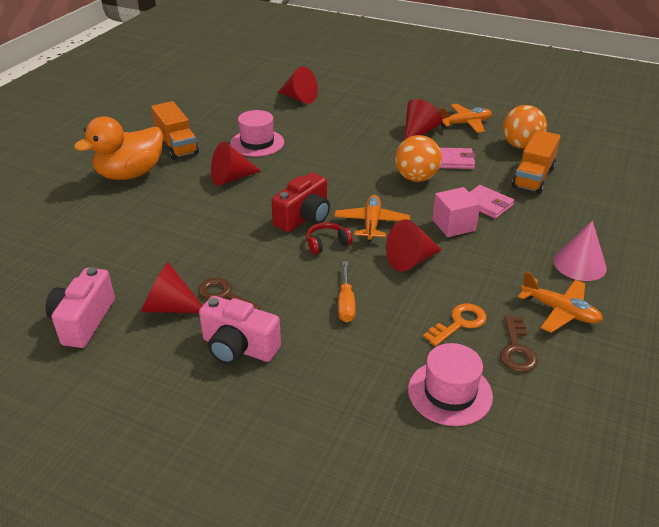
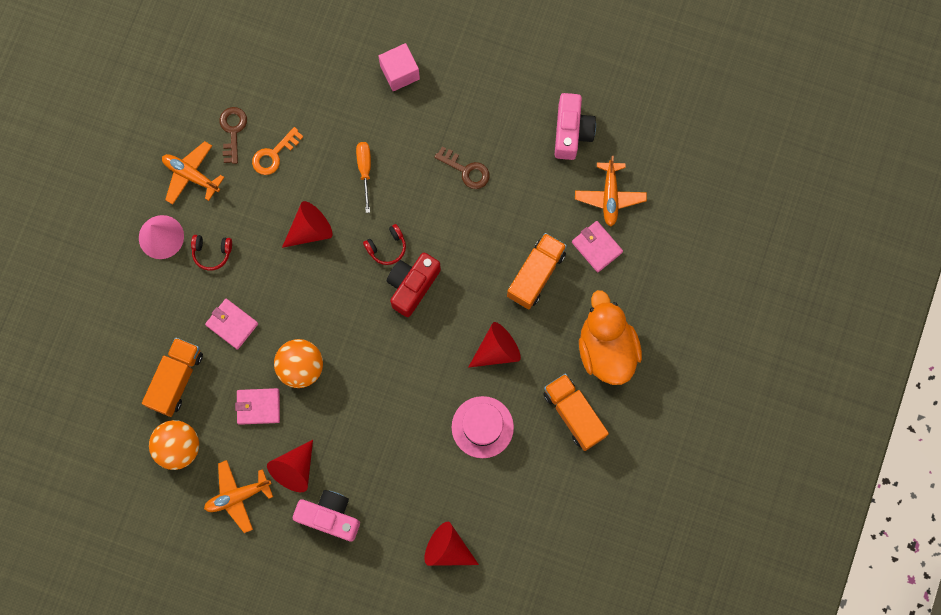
camera: 175 degrees right, 40 degrees up
orange duck [74,117,163,180] -> orange duck turned 60 degrees counterclockwise [579,290,642,385]
red cone [142,262,203,313] -> none
pink camera [199,296,281,364] -> pink camera moved to [293,490,360,542]
orange plane [334,195,410,242] -> orange plane moved to [575,156,647,226]
pink hat [408,343,493,426] -> none
pink cube [432,187,480,237] -> pink cube moved to [379,43,420,92]
none -> red headphones [191,235,232,271]
none -> orange truck [507,233,567,309]
none -> pink wallet [572,221,623,272]

